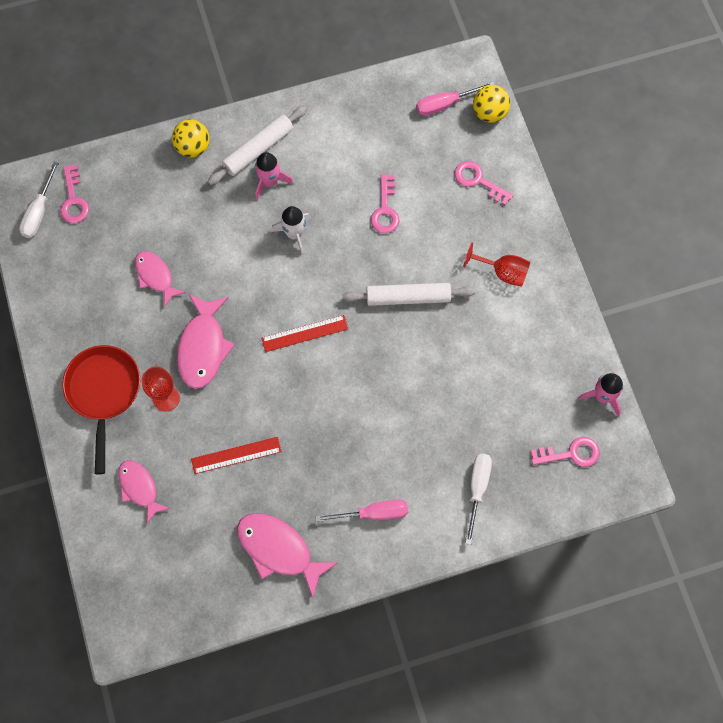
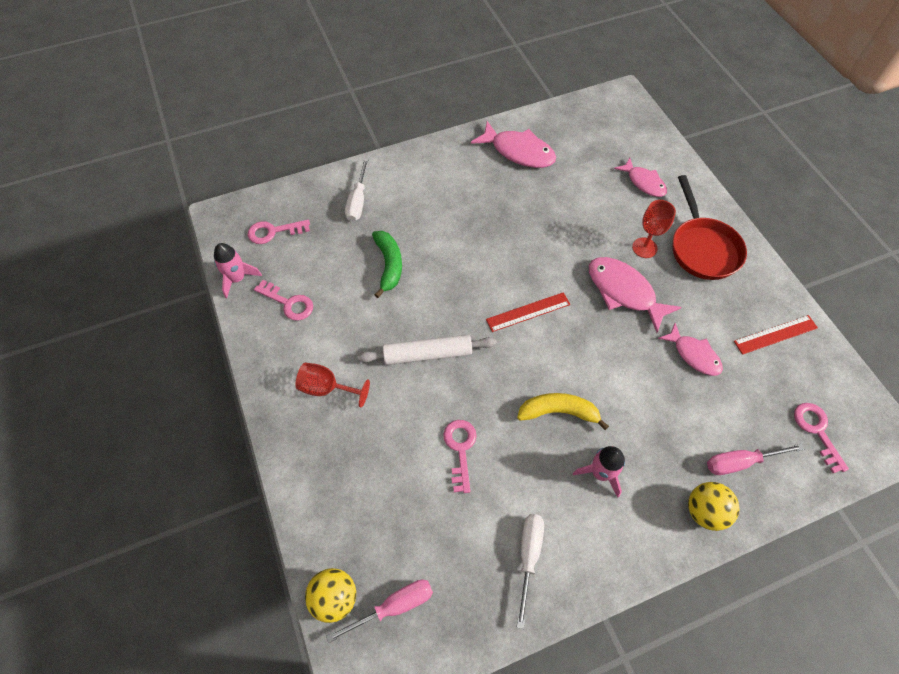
camera: 175 degrees right, 10 degrees down
white screwdriver [19,162,59,238] -> white screwdriver moved to [517,514,544,629]
pink fish [177,294,235,389] -> pink fish turned 45 degrees counterclockwise [589,257,682,333]
red ruler [191,437,282,474] -> red ruler moved to [734,315,818,355]
white rolling pin [207,106,307,185] -> none
white rocket [271,206,311,255] -> yellow banana [517,393,609,430]
pink screwdriver [315,500,408,522] -> pink screwdriver moved to [707,444,804,475]
pink key [455,161,513,205] -> pink key moved to [254,280,313,321]
none -> green banana [372,231,402,298]

